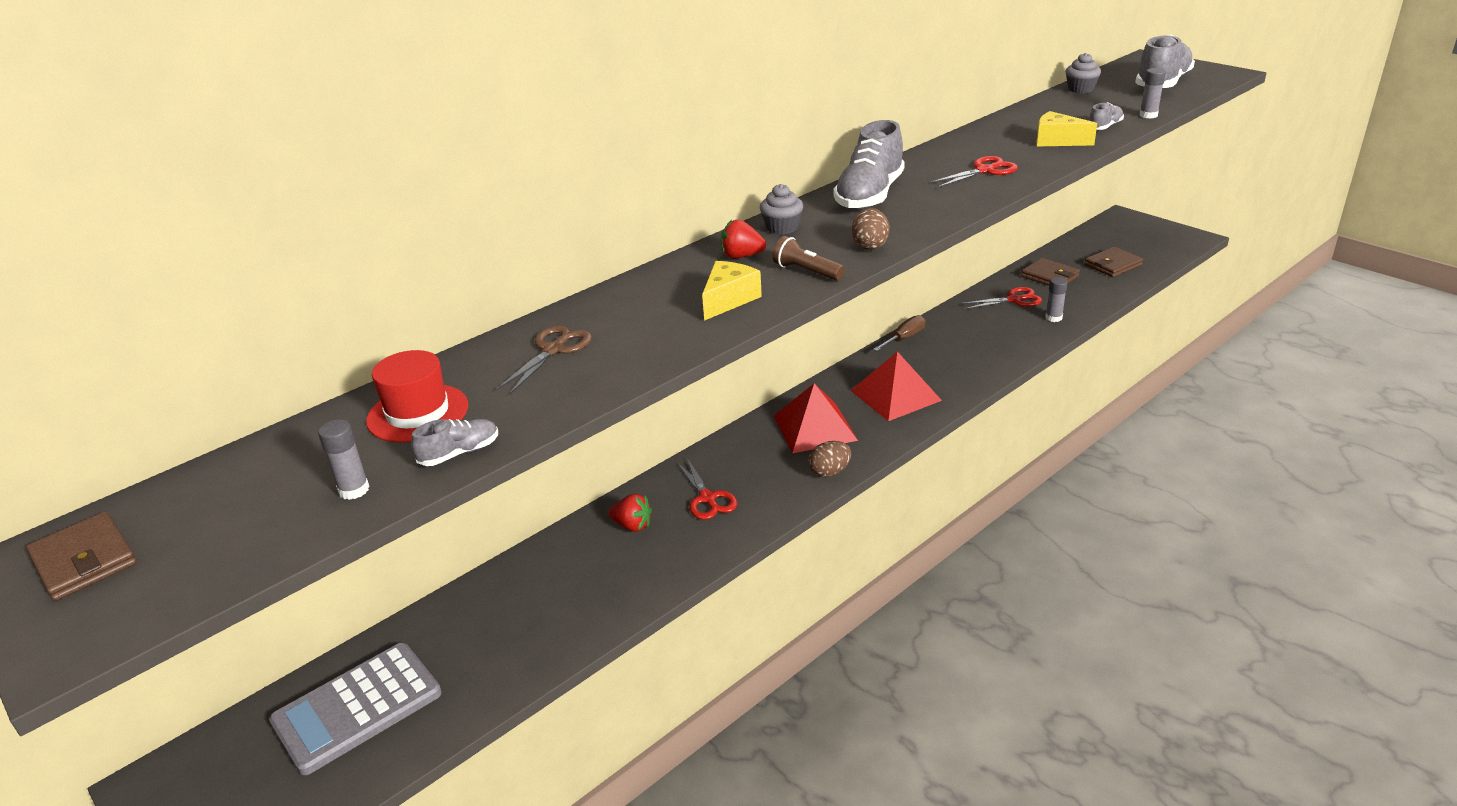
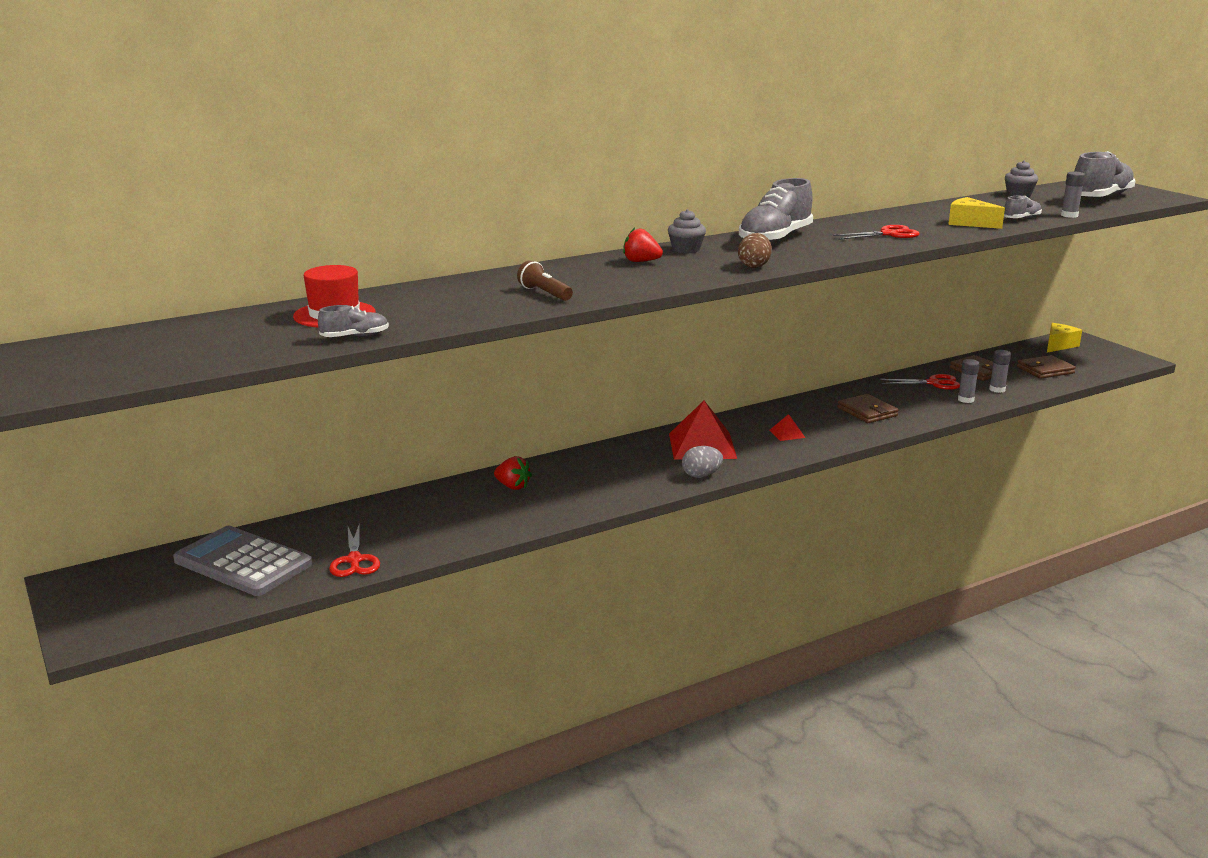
camera: 10 degrees right, 10 degrees down
brown wallet [26,512,137,601] -> brown wallet moved to [838,394,898,423]
grey calculator [269,643,442,775] -> grey calculator turned 60 degrees clockwise [173,526,312,596]
grey glue stick [318,419,370,500] -> grey glue stick moved to [989,350,1011,393]
brown scissors [496,326,592,395] -> none
red scissors [676,458,737,520] -> red scissors moved to [329,523,380,577]
yellow cheese [702,261,762,321] -> yellow cheese moved to [1047,323,1082,353]
brown flashlight [773,236,845,281] -> brown flashlight moved to [517,260,573,301]
brown egg [808,441,851,477] -> grey egg [682,446,723,478]
red pyramid [851,351,942,421] -> red pyramid [769,414,805,441], size x0.45
brown screwdriver [873,315,925,351] -> none

